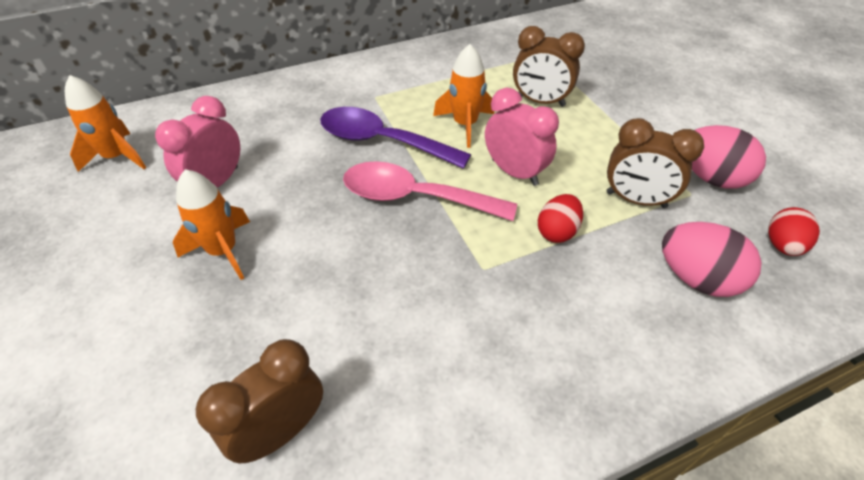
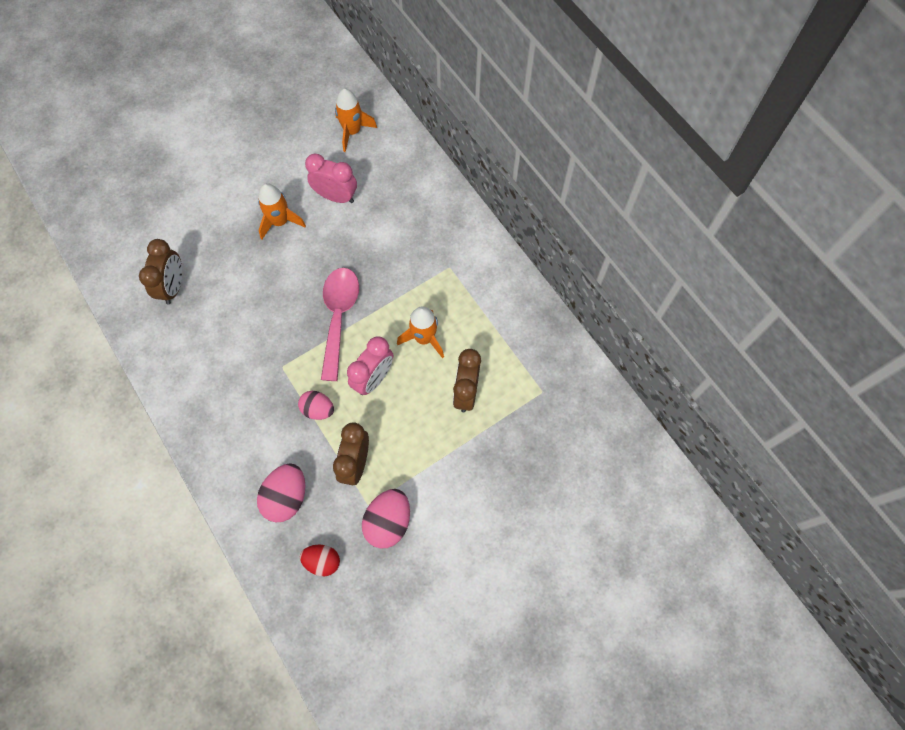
camera: 80 degrees right, 20 degrees up
brown clock [196,339,323,463] -> brown clock turned 60 degrees clockwise [139,239,182,304]
purple spoon [320,107,471,169] -> none
red egg [538,194,583,243] -> pink egg [298,391,334,420]

